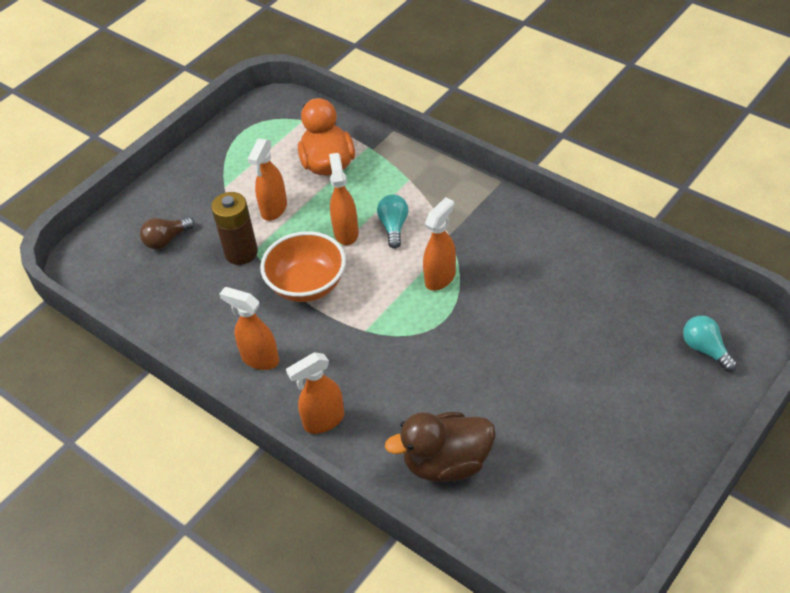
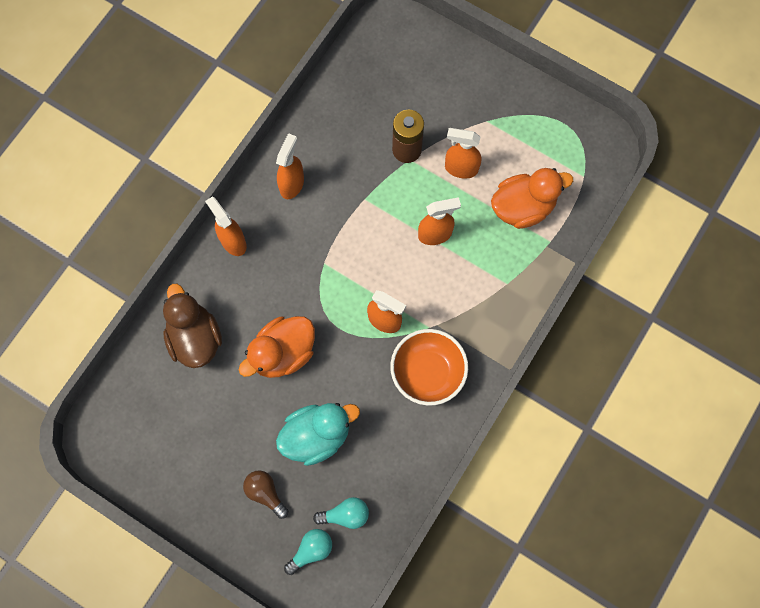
camera: 80 degrees right, 25 degrees up
brown light bulb [140,217,195,249] -> brown light bulb moved to [243,471,288,519]
orange bowl [260,231,346,302] -> orange bowl moved to [390,329,468,406]
turquoise light bulb [377,194,408,249] -> turquoise light bulb moved to [313,497,369,529]
none -> orange duck [239,316,315,378]
none -> turquoise duck [276,403,360,466]

